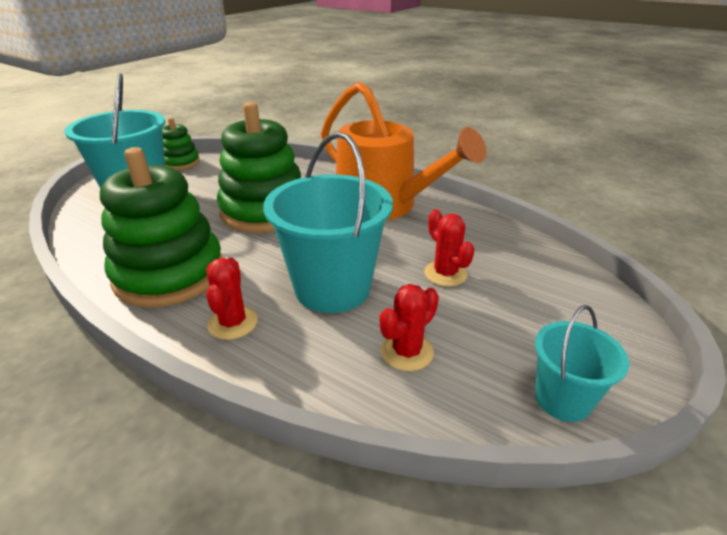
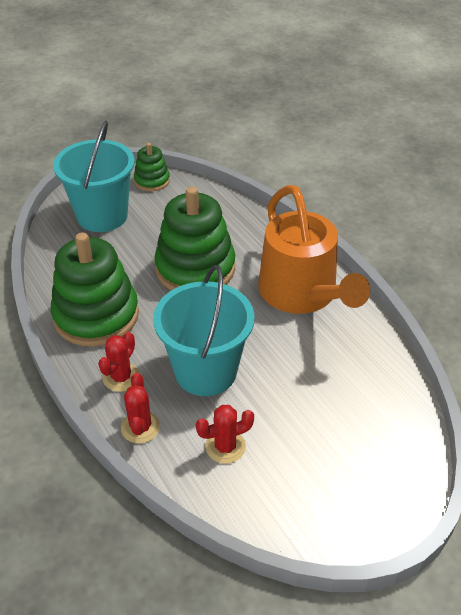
camera: 25 degrees right, 10 degrees up
red cactus [424,209,475,287] -> red cactus moved to [121,373,160,444]
turquoise bucket [535,305,629,422] -> none

